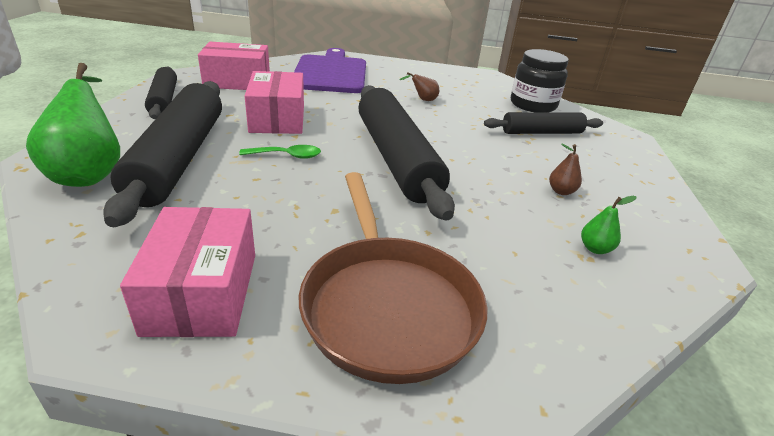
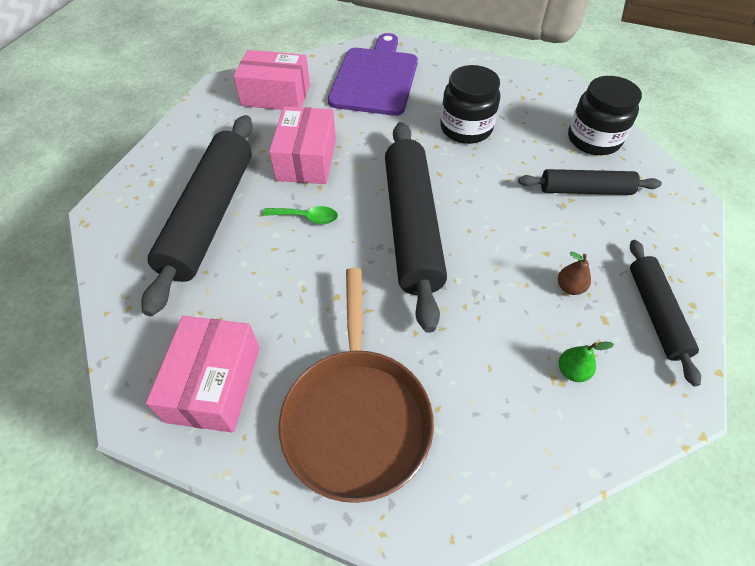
camera: 15 degrees right, 20 degrees up
green pear [26,63,120,187] -> none
black rolling pin [145,66,177,119] -> black rolling pin moved to [630,240,701,386]
brown pear [400,72,439,101] -> black jar [440,65,500,144]

